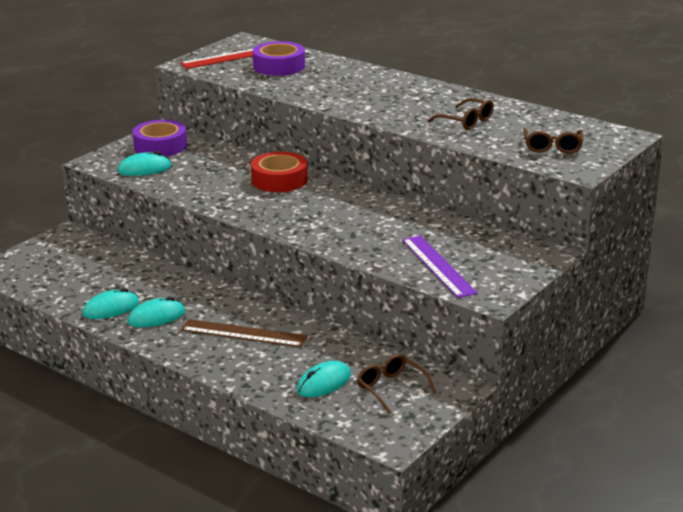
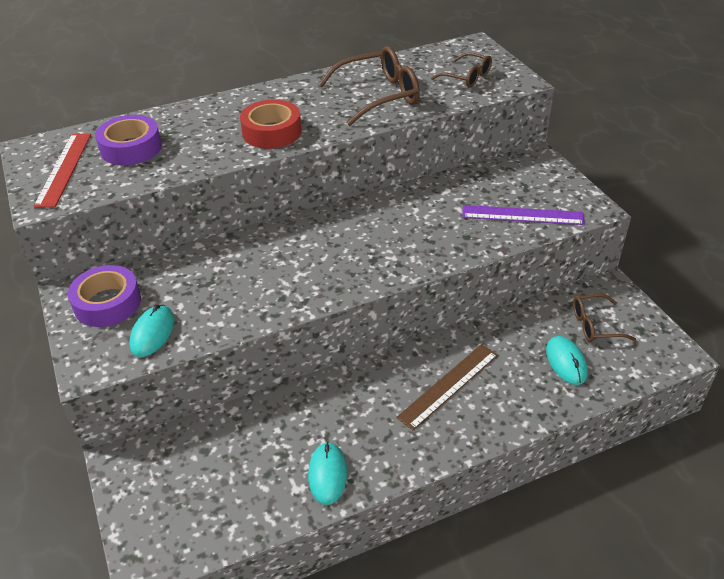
camera: 60 degrees left, 15 degrees up
turquoise mouse [127,296,185,327] -> none
red tape [251,152,308,192] -> red tape moved to [240,100,302,149]
brown glasses [427,98,494,130] -> brown glasses [318,46,420,126], size x1.71

